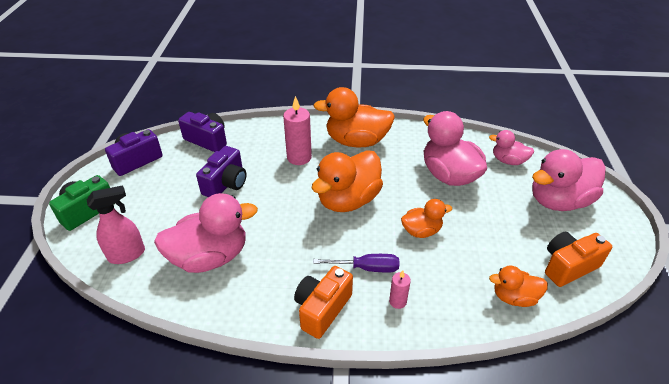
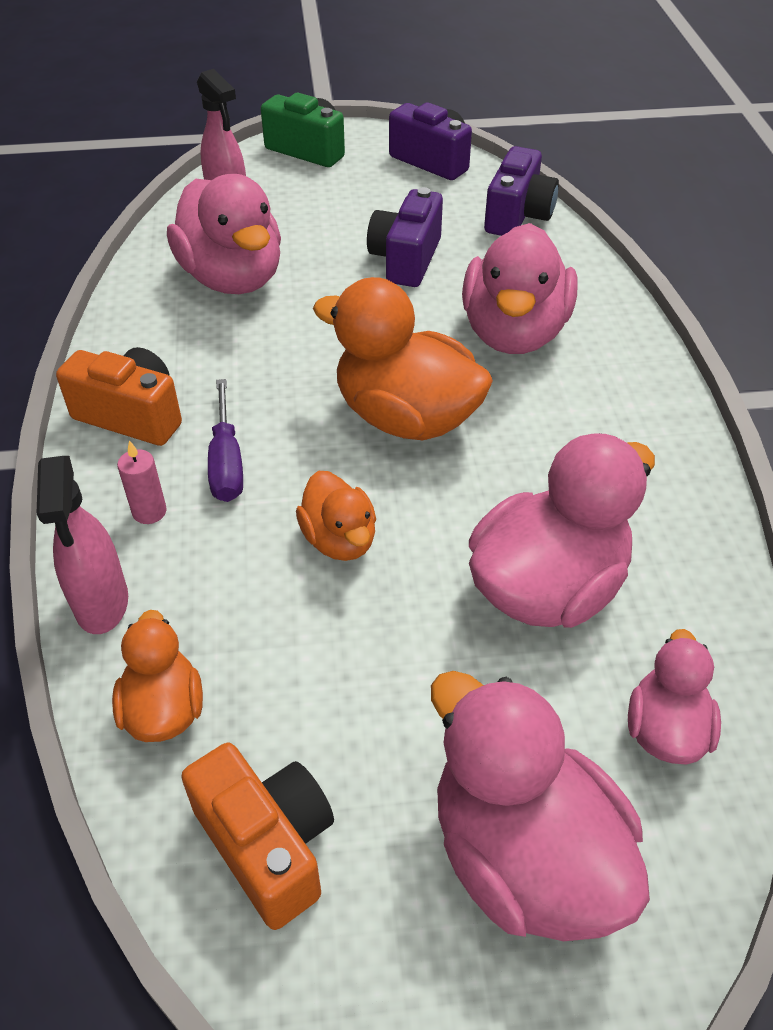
camera: 80 degrees right, 5 degrees up
purple camera [196,146,246,197] -> purple camera turned 90 degrees clockwise [367,187,443,287]
pink candle [283,96,312,165] -> pink duck [462,223,577,354]
orange duck [313,87,395,147] -> none
none -> pink spray bottle [37,456,128,634]

